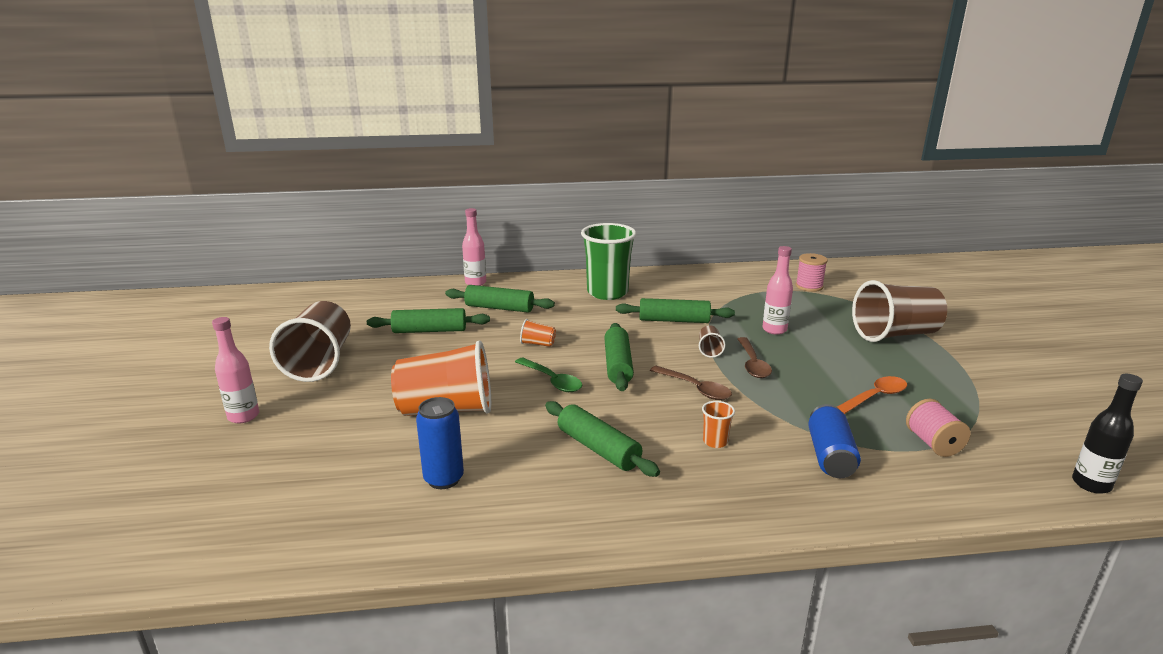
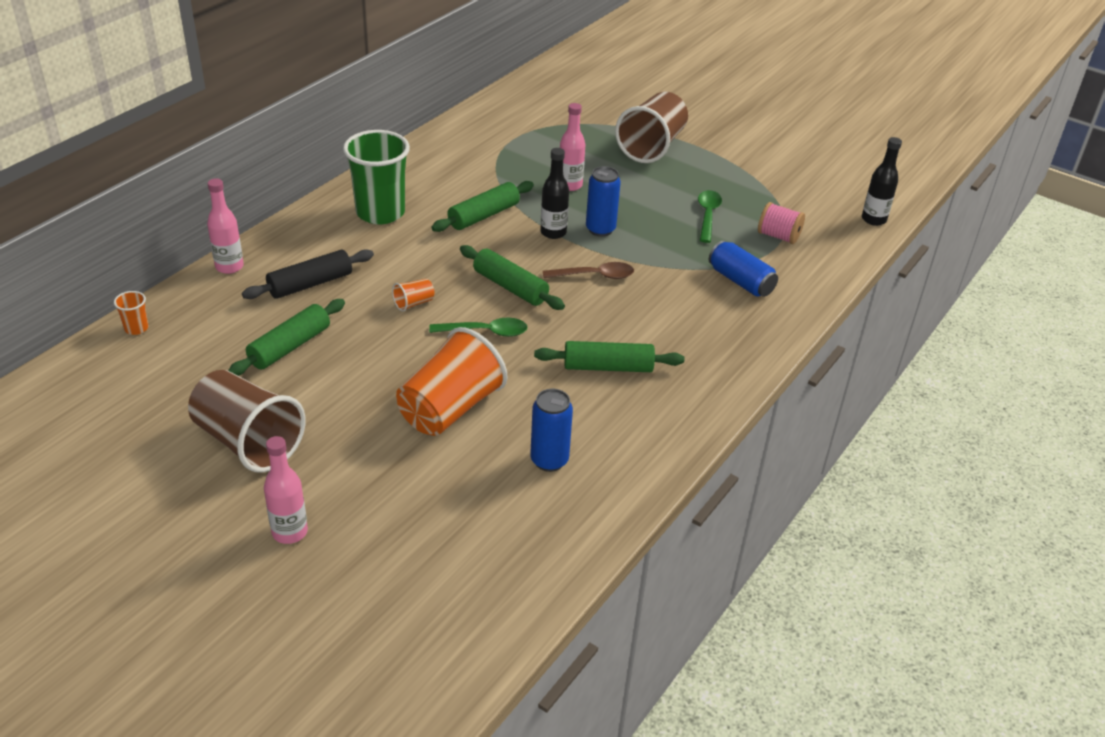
camera: 50 degrees left, 15 degrees up
green rolling pin [445,285,555,313] -> black rolling pin [242,249,374,299]
brown cup [699,325,726,358] -> black bottle [540,148,569,239]
orange cup [702,401,735,448] -> orange cup moved to [114,291,148,335]
brown spoon [738,337,772,378] -> blue can [586,166,621,237]
pink spool [796,253,828,292] -> none
orange spoon [837,376,907,414] -> green spoon [698,190,722,243]

